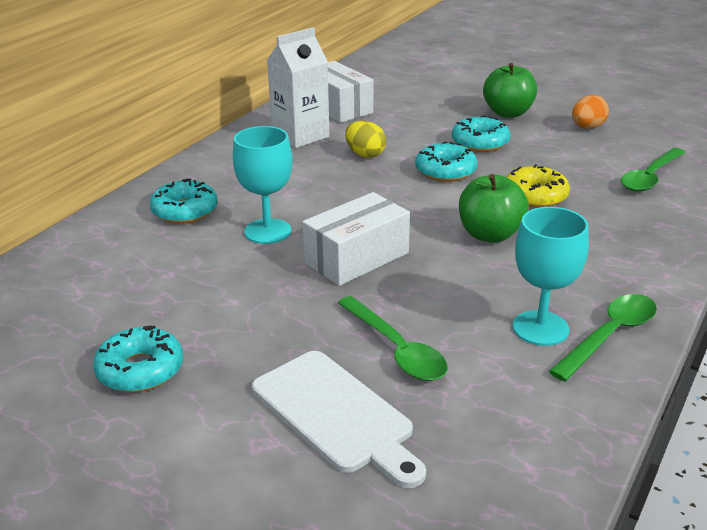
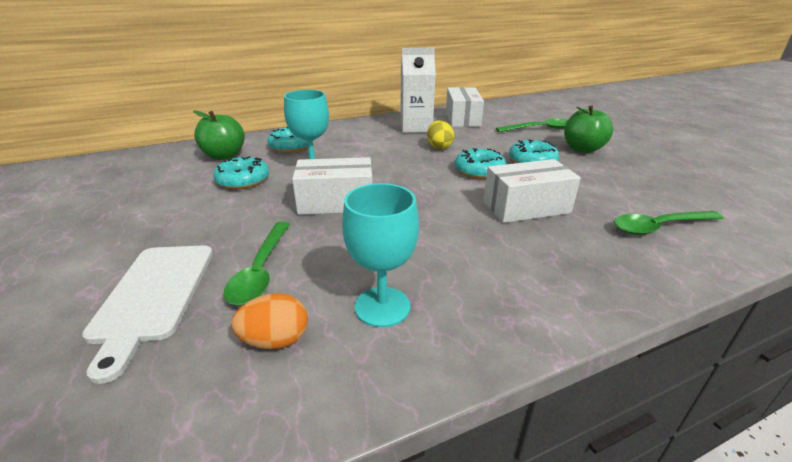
camera: 35 degrees right, 0 degrees up
turquoise donut [93,325,183,392] -> turquoise donut moved to [213,156,269,189]
green apple [459,174,529,243] -> green apple moved to [193,110,245,160]
yellow donut [506,164,570,208] -> white box [483,159,581,223]
green spoon [549,294,657,381] -> green spoon moved to [496,119,568,132]
orange egg [572,95,609,129] -> orange egg moved to [231,293,308,349]

